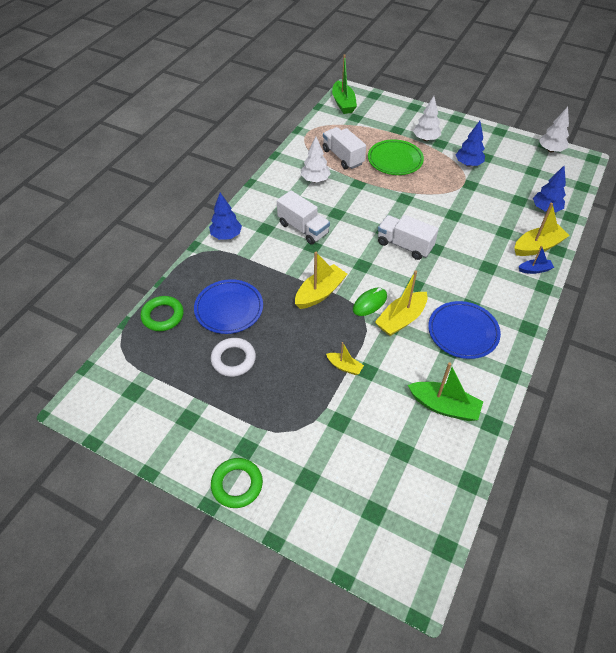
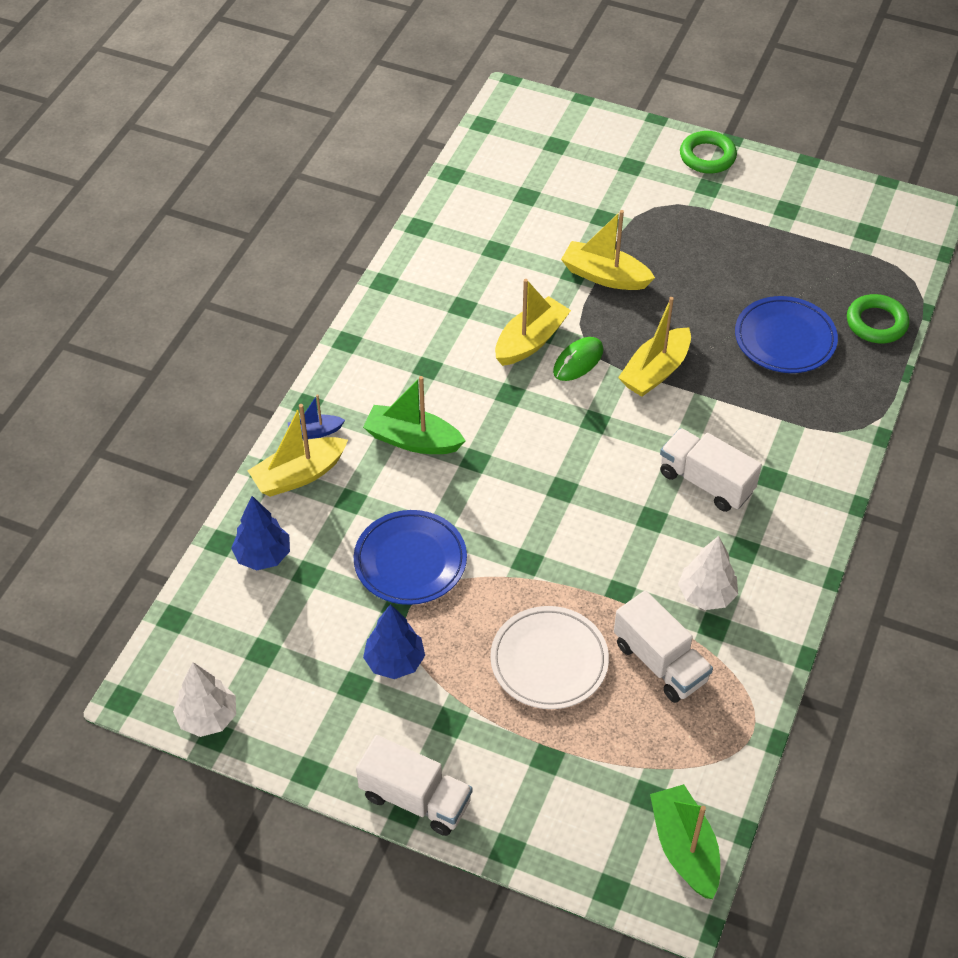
camera: 175 degrees right, 0 degrees up
blue tree [209,193,242,240] -> none
white ring [211,338,256,377] -> none
yellow boat [326,342,364,375] -> yellow boat [561,210,655,290], size x1.79
green plate [368,139,424,175] -> white plate [490,606,609,709]
white truck [378,215,439,260] -> white truck moved to [356,735,473,836]
green boat [408,362,483,421] -> green boat moved to [363,376,465,454]
white tree [413,96,441,141] -> none
blue plate [428,301,501,359] -> blue plate moved to [353,510,467,605]

